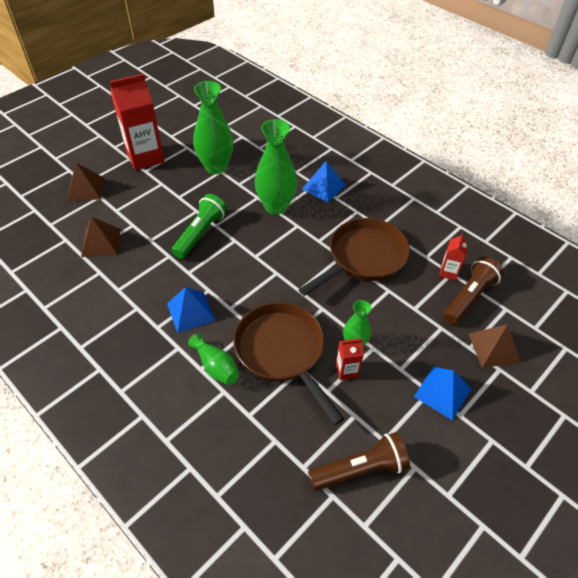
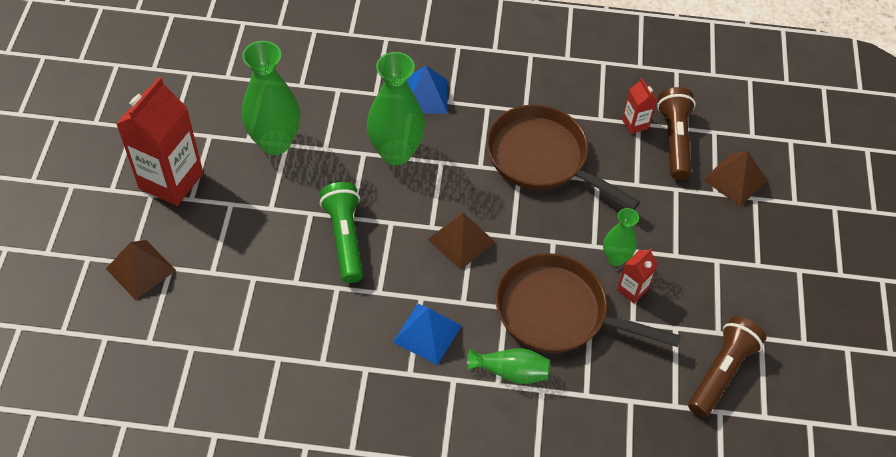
camera: 40 degrees left, 5 degrees up
brown pyramid [81,217,121,257] -> brown pyramid moved to [427,213,495,270]
brown pan [298,218,410,296] -> brown pan turned 60 degrees counterclockwise [487,105,640,210]
blue pyramid [414,367,471,421] -> none

